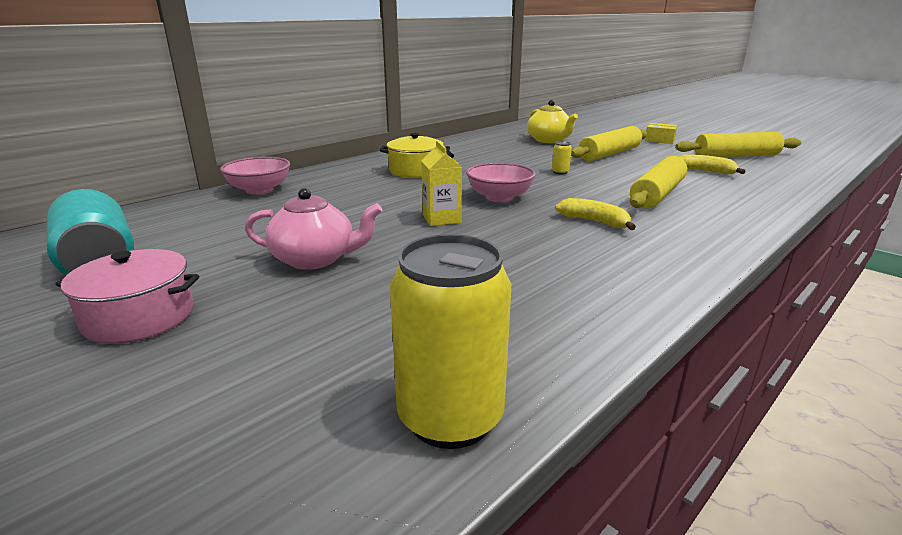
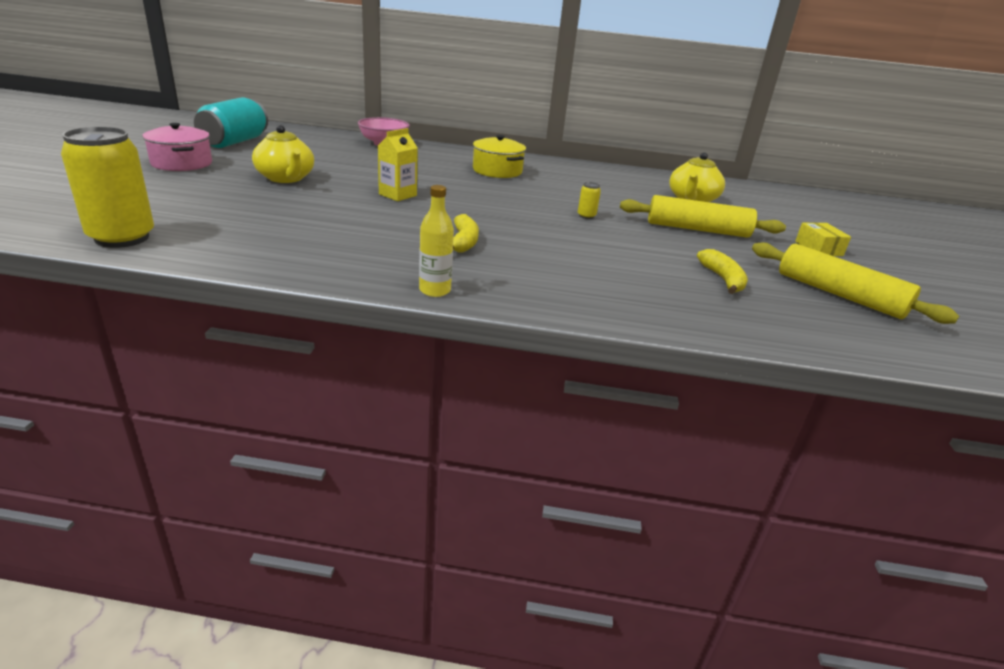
camera: 50 degrees right, 5 degrees up
pink teapot [245,188,382,270] -> yellow teapot [252,125,314,183]
pink bowl [466,163,536,202] -> none
yellow rolling pin [630,156,687,209] -> none
none -> yellow bottle [419,185,454,297]

